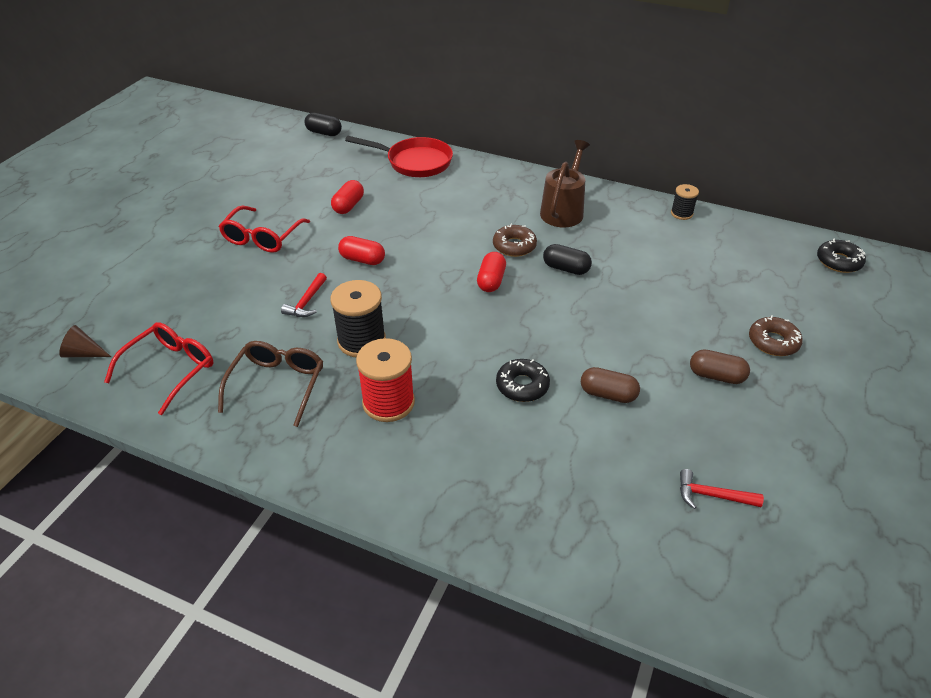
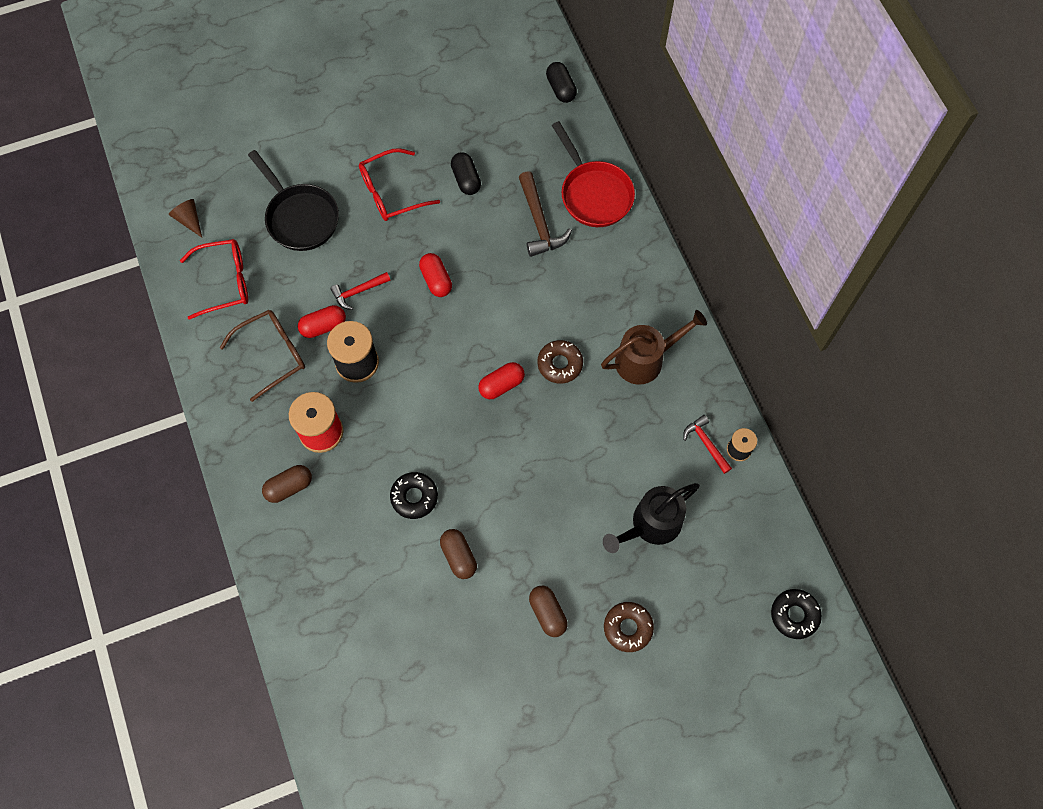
camera: 45 degrees right, 25 degrees up
red capsule [331,180,364,214] -> red capsule moved to [298,305,346,338]
black capsule [543,244,592,275] -> black capsule moved to [451,152,481,195]
red hammer [680,469,764,509] -> red hammer moved to [683,415,732,474]
none -> black pan [248,150,339,251]
none -> brown capsule [262,465,312,503]
none -> brown hammer [519,171,572,257]
none -> black watering can [603,483,700,553]

